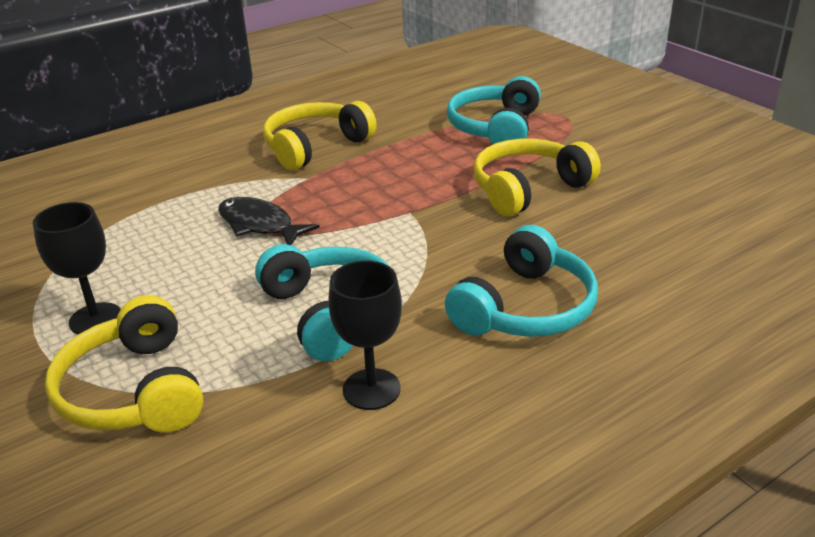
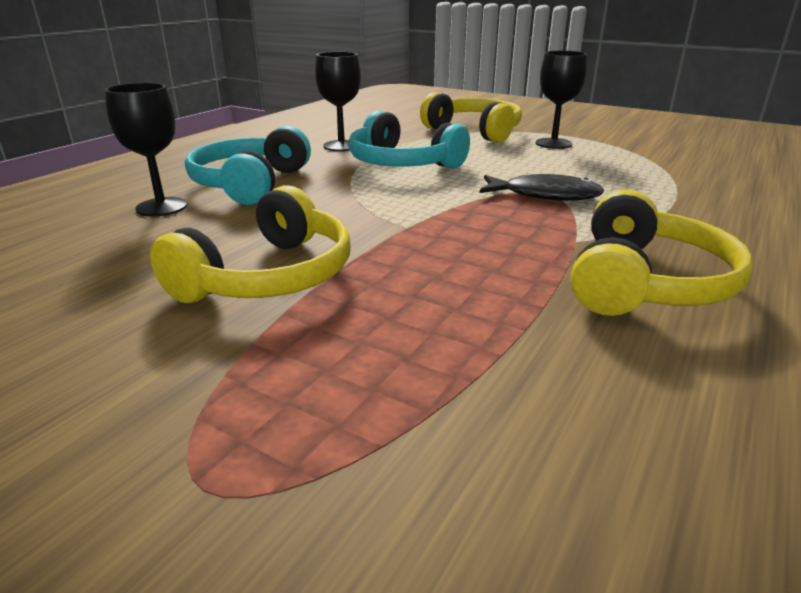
camera: 155 degrees right, 5 degrees down
turquoise headphones [447,76,541,144] -> none
none -> black goblet [105,83,187,217]

